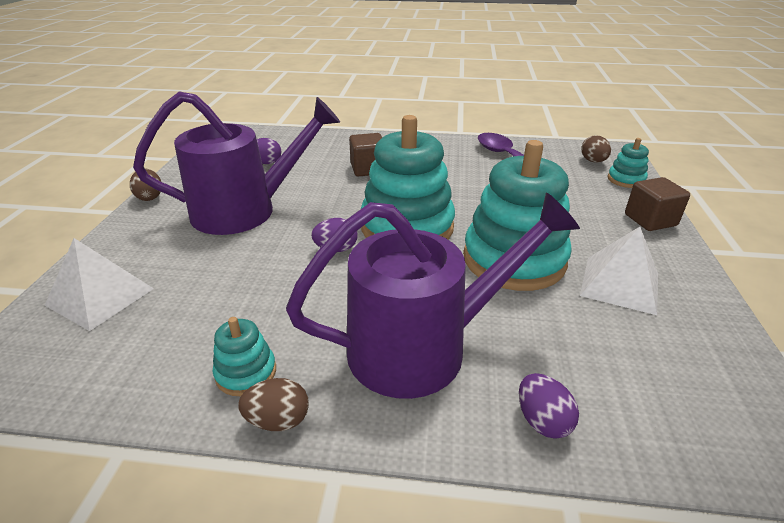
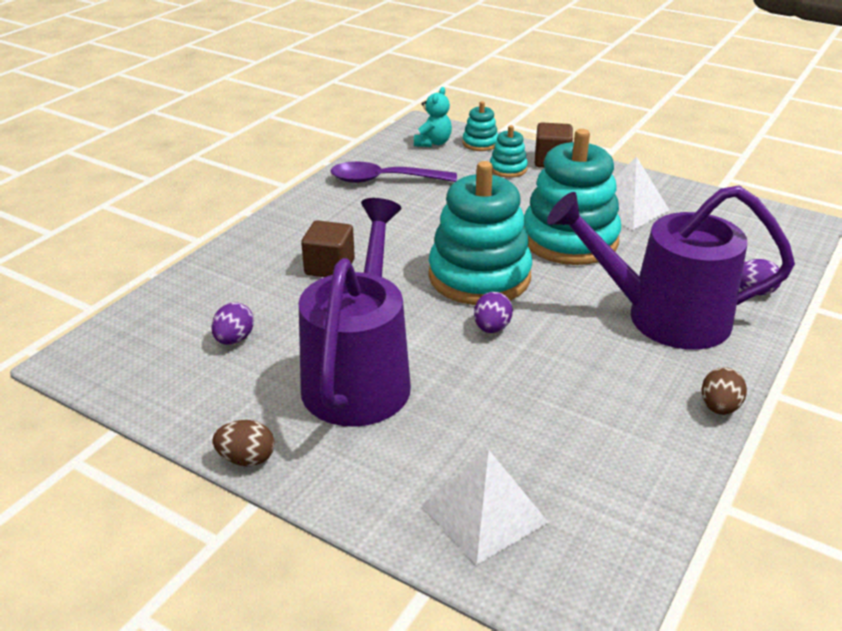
camera: 65 degrees left, 0 degrees up
turquoise stacking toy [213,317,276,396] -> turquoise stacking toy moved to [490,125,528,178]
purple watering can [286,193,580,399] -> purple watering can turned 90 degrees counterclockwise [547,185,795,350]
brown egg [581,135,611,163] -> turquoise teddy bear [414,87,452,147]

